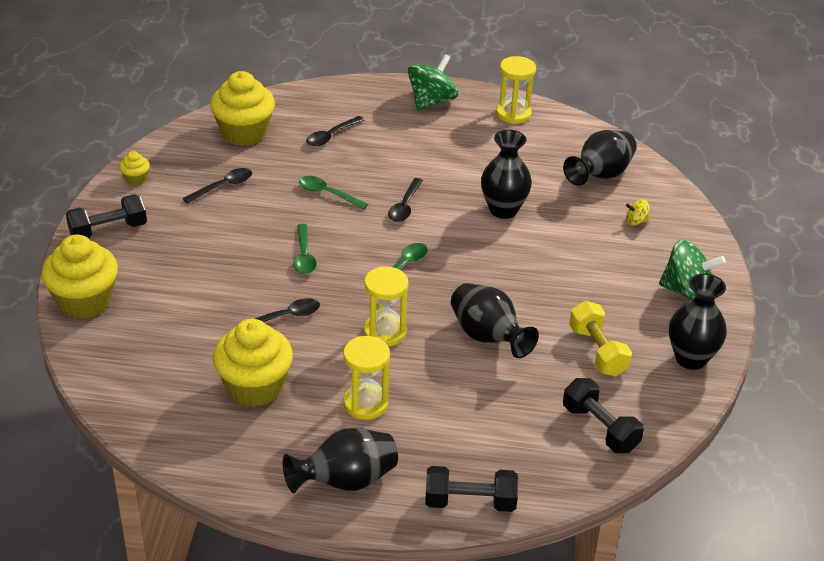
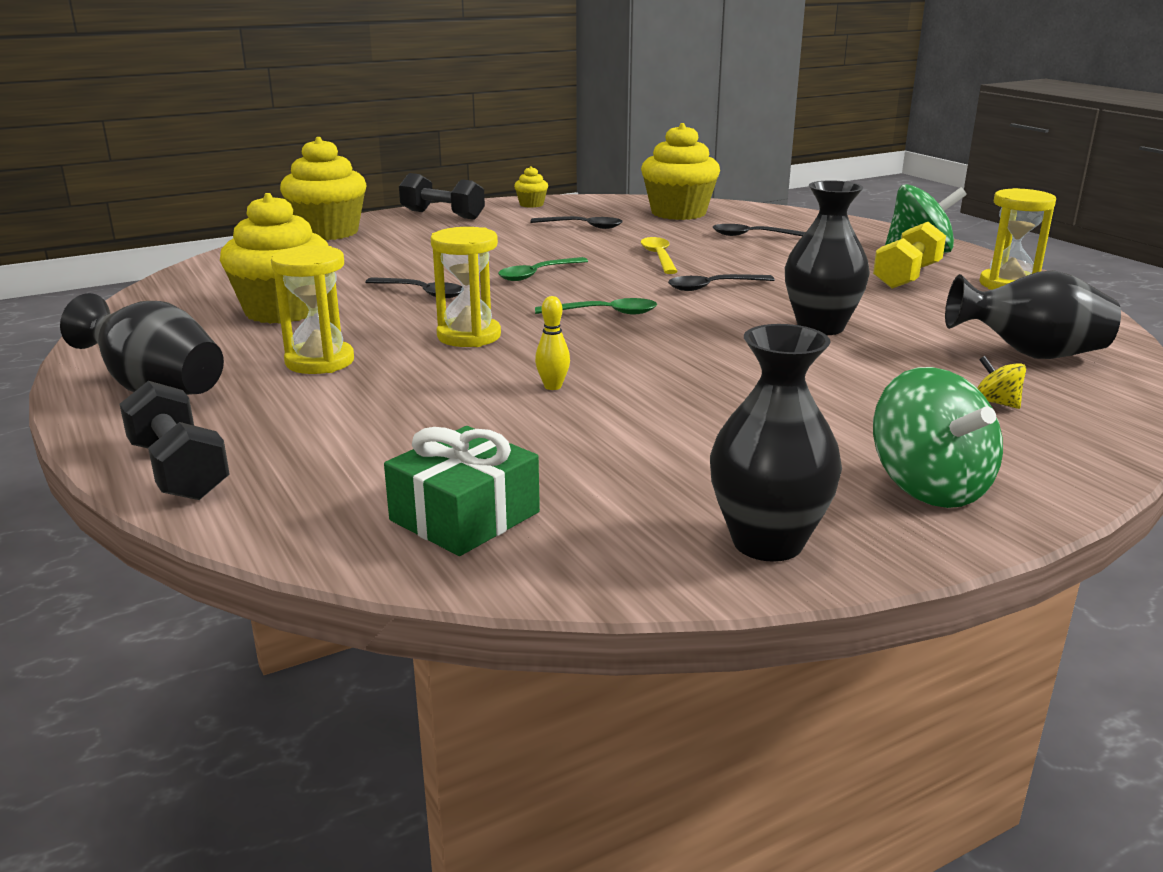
camera: 55 degrees right, 15 degrees down
green spoon [299,176,368,209] -> yellow spoon [641,237,678,274]
black vase [451,283,539,358] -> yellow bowling pin [535,296,570,390]
black dumbbell [563,378,644,453] -> green gift [384,426,540,556]
yellow dumbbell [569,301,632,377] -> yellow dumbbell moved to [873,222,946,289]

